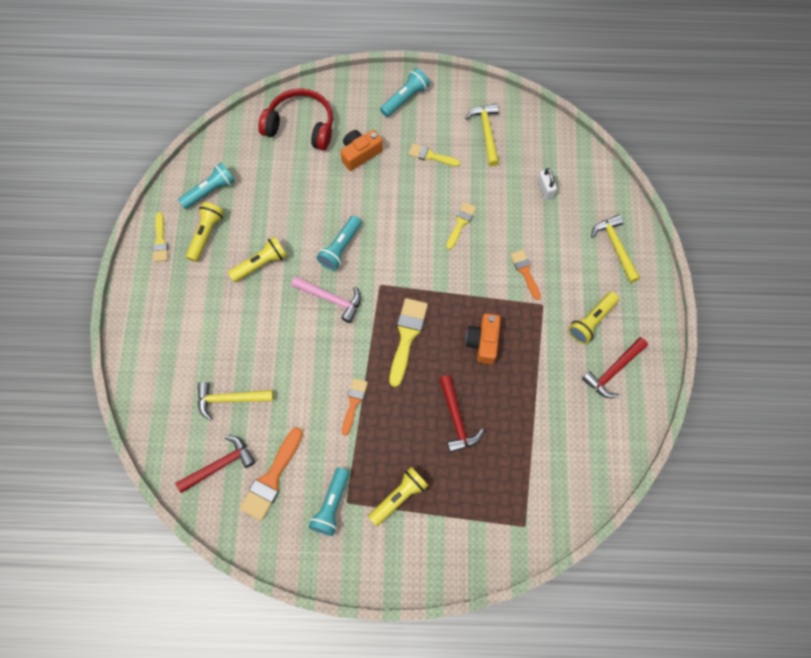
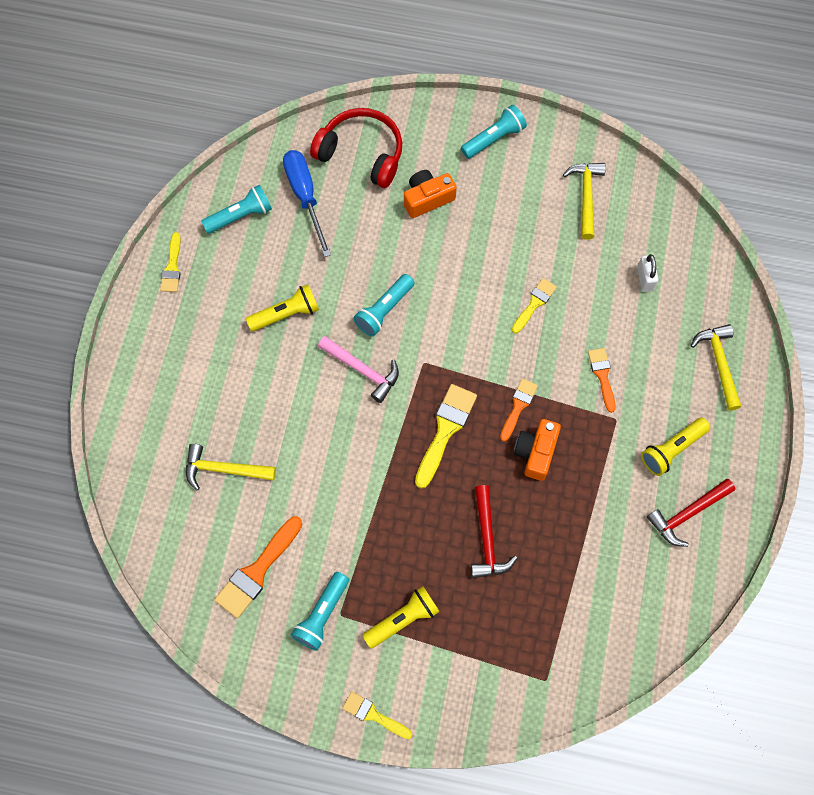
camera: 10 degrees right, 0 degrees up
red hammer [175,435,255,493] -> none
yellow flashlight [186,202,224,262] -> none
orange brush [342,378,368,436] -> orange brush moved to [500,378,538,441]
yellow brush [408,143,460,167] -> yellow brush moved to [342,691,412,739]
none -> blue screwdriver [283,150,331,257]

